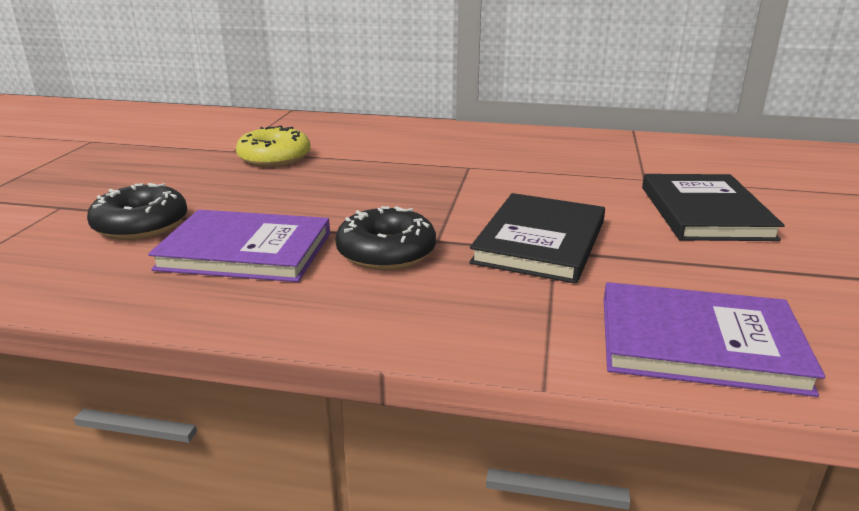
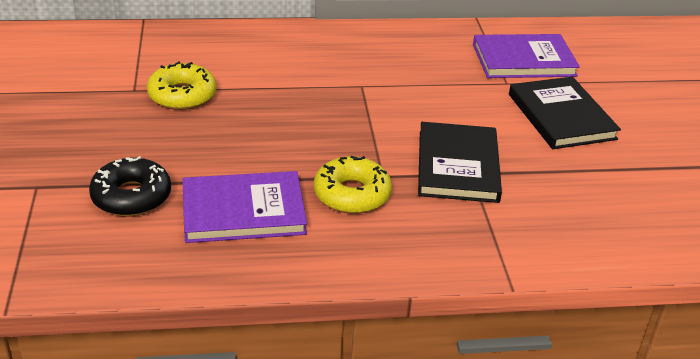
camera: 20 degrees left, 10 degrees up
black donut [335,206,436,270] -> yellow donut [314,156,392,214]
purple book [604,282,825,397] -> purple book moved to [473,34,580,78]

